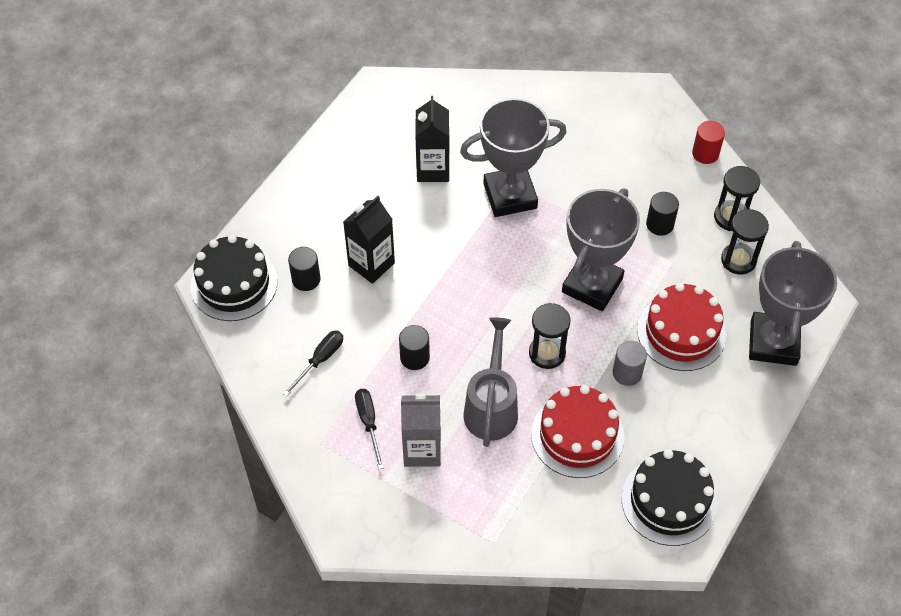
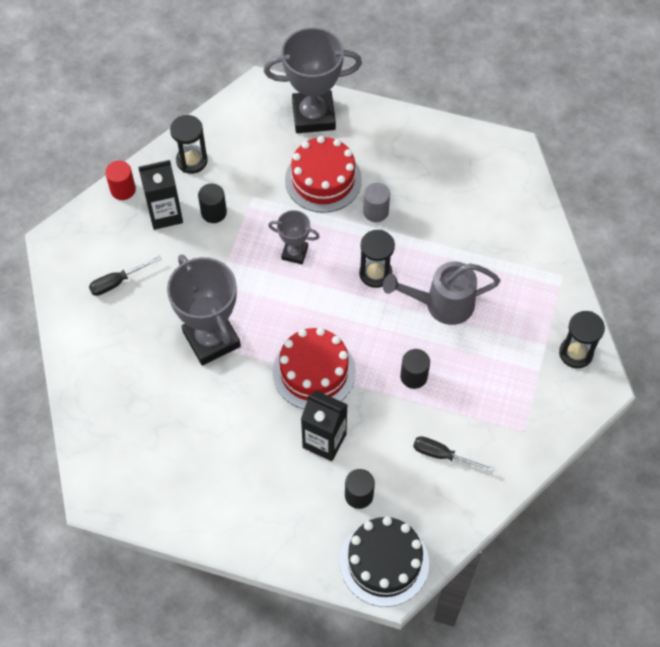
camera: 105 degrees left, 5 degrees up
black screwdriver [355,389,384,469] -> black screwdriver moved to [89,256,161,296]
grey carton [401,393,441,467] -> none
black carton [415,96,449,182] -> black carton moved to [138,160,183,230]
red cake [531,385,624,478] -> red cake moved to [273,328,356,409]
grey trophy [562,189,640,311] -> grey trophy [268,210,320,264], size x0.52
black cake [621,449,718,546] -> none
black hourglass [721,209,769,275] -> black hourglass moved to [559,311,605,368]

